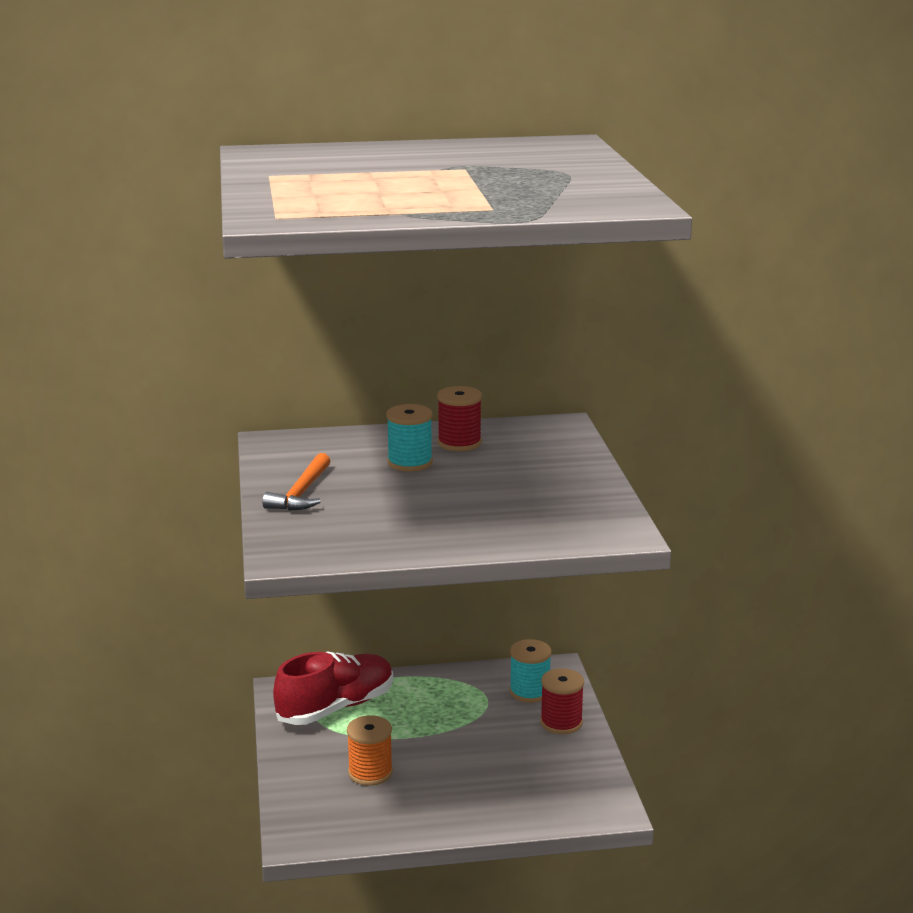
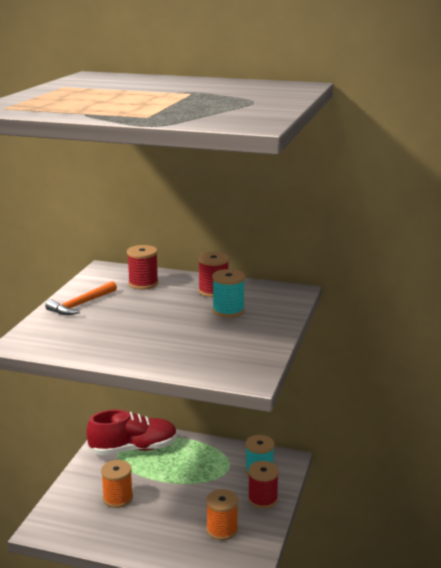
camera: 25 degrees right, 0 degrees up
turquoise spool [386,404,433,472] -> turquoise spool moved to [212,269,245,318]
none -> red spool [127,245,159,289]
none -> orange spool [206,489,238,540]

